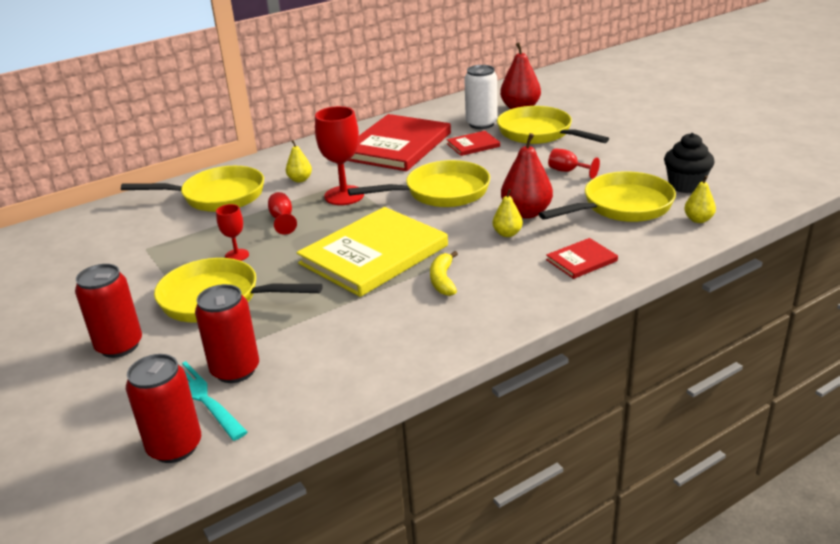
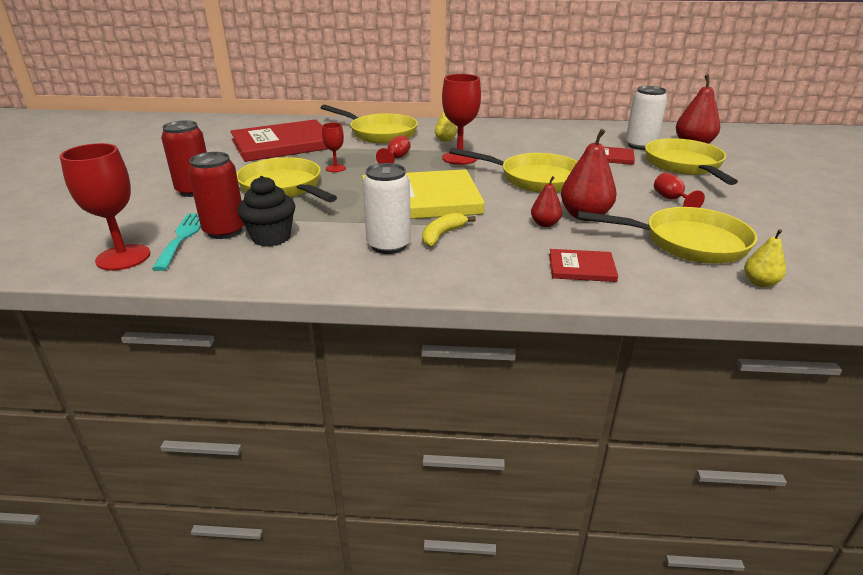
camera: 35 degrees right, 0 degrees up
red can [126,354,201,463] -> red goblet [60,143,150,271]
red book [348,114,451,171] -> red book moved to [230,119,328,162]
yellow pear [493,189,523,237] -> red pear [531,176,562,227]
black cupcake [664,133,715,193] -> black cupcake moved to [237,176,295,247]
none -> white can [363,163,411,254]

